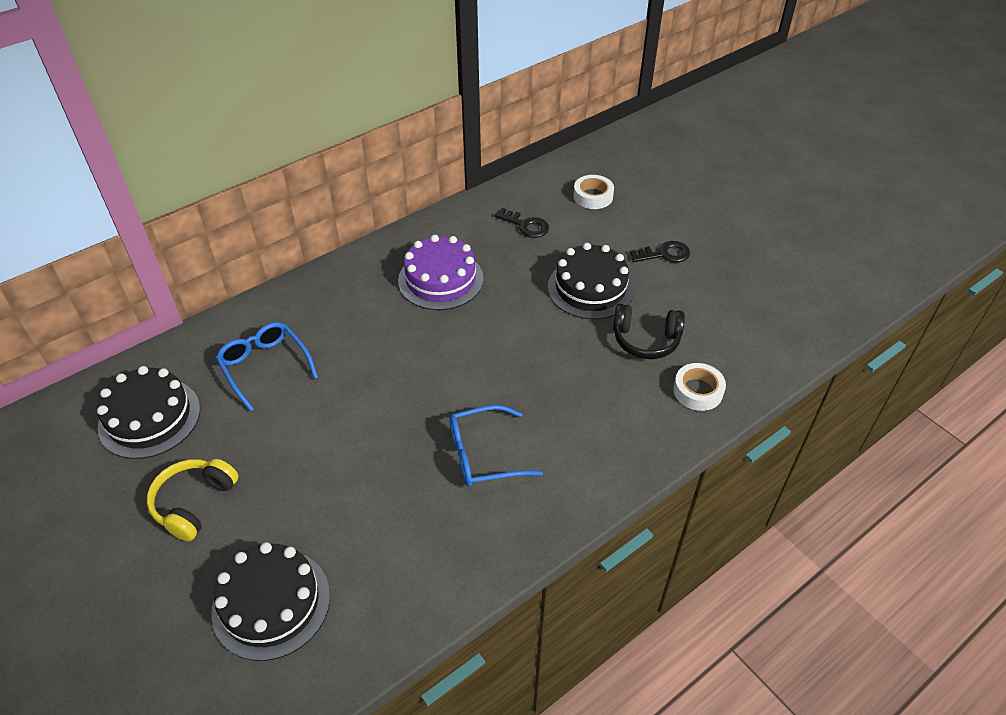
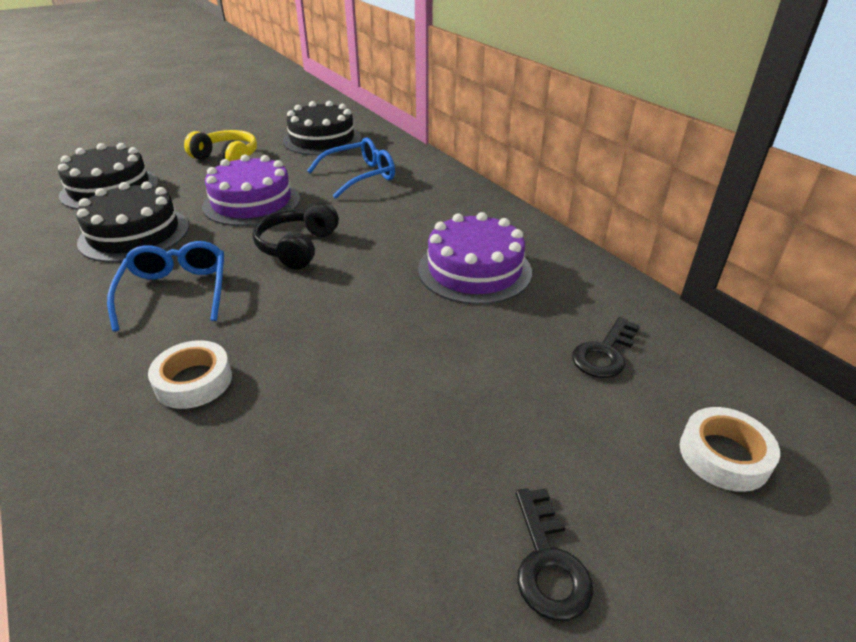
camera: 95 degrees right, 10 degrees down
black cake [548,243,634,319] -> black cake moved to [76,182,189,262]
black headphones [613,304,685,359] -> black headphones moved to [252,202,339,269]
white tape [673,363,726,411] -> white tape moved to [148,340,232,409]
none -> purple cake [202,154,300,226]

